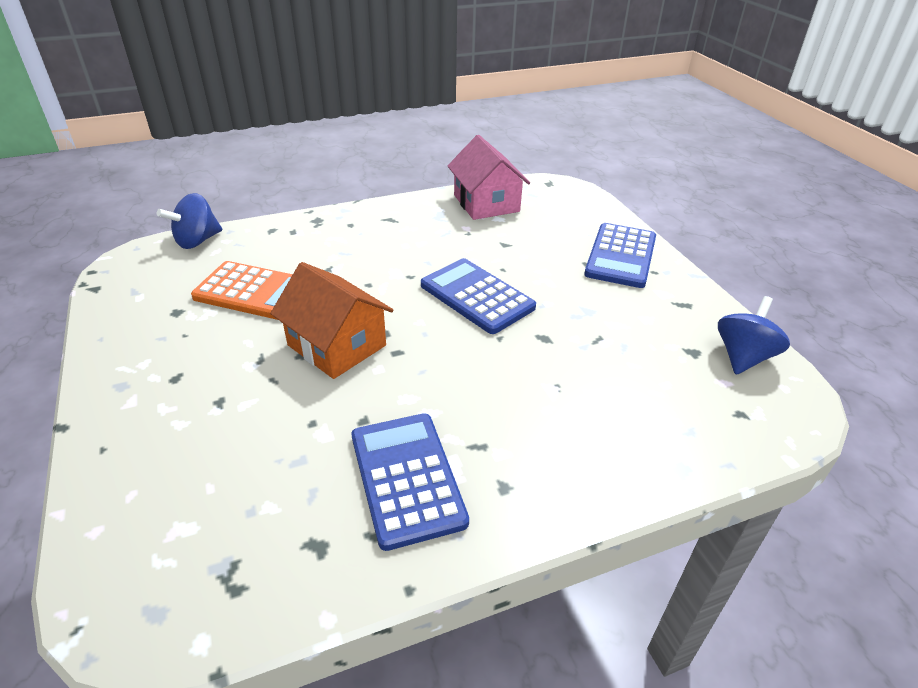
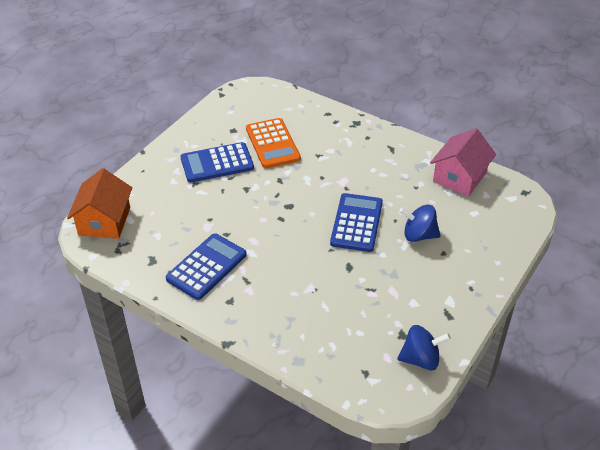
camera: 55 degrees right, 5 degrees up
blue spinning top [157,193,222,249] -> blue spinning top moved to [399,205,441,242]
orange house [270,262,393,379] -> orange house moved to [67,168,132,239]
blue calculator [584,223,656,288] -> blue calculator moved to [181,142,254,183]

